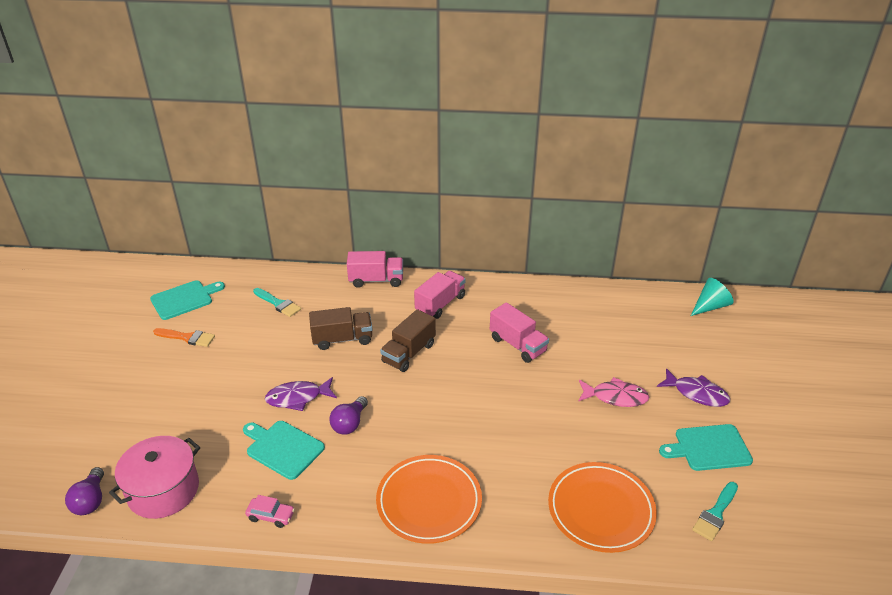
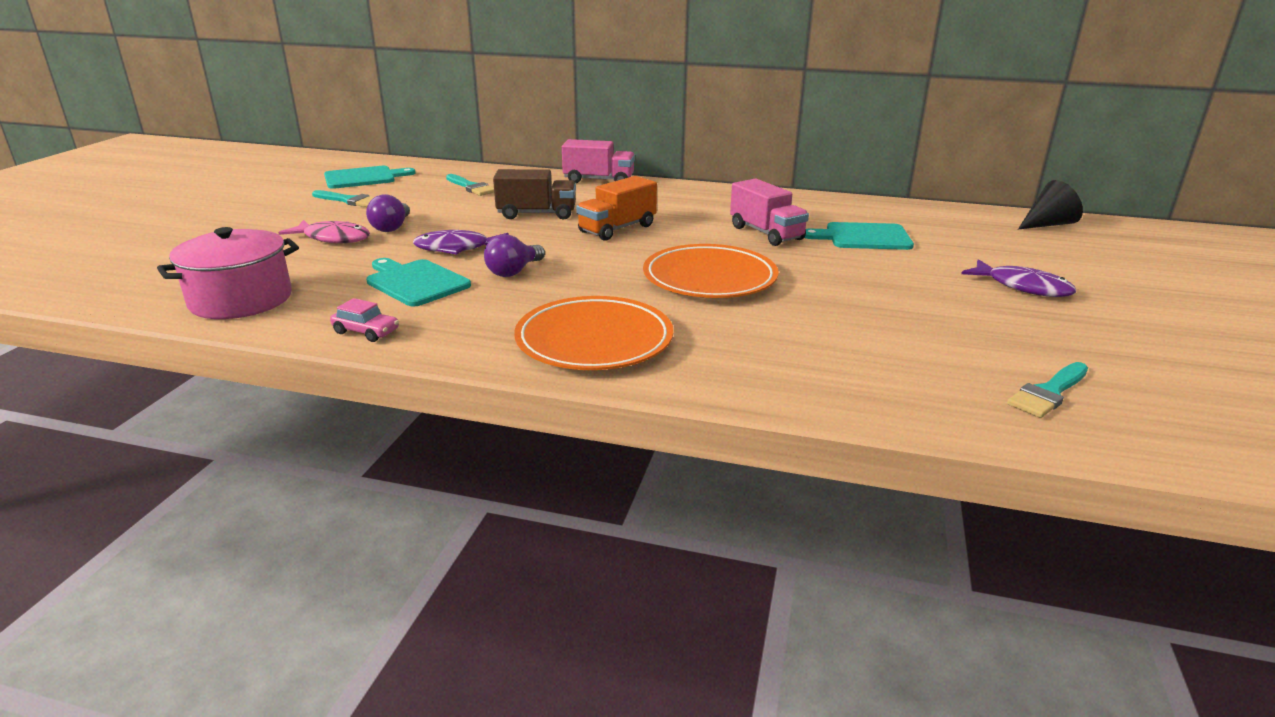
camera: 10 degrees right, 10 degrees down
purple light bulb [65,467,104,515] -> purple light bulb moved to [366,194,410,232]
orange brush [153,328,215,347] -> turquoise brush [312,190,374,207]
brown truck [380,309,436,372] -> orange truck [576,176,657,241]
pink truck [414,271,466,319] -> none
orange plate [548,462,657,553] -> orange plate moved to [643,244,779,298]
pink fish [578,377,649,407] -> pink fish moved to [278,220,370,243]
turquoise cutting board [659,424,753,471] -> turquoise cutting board moved to [804,222,914,250]
turquoise cone [691,278,734,316] -> black cone [1018,180,1083,230]

